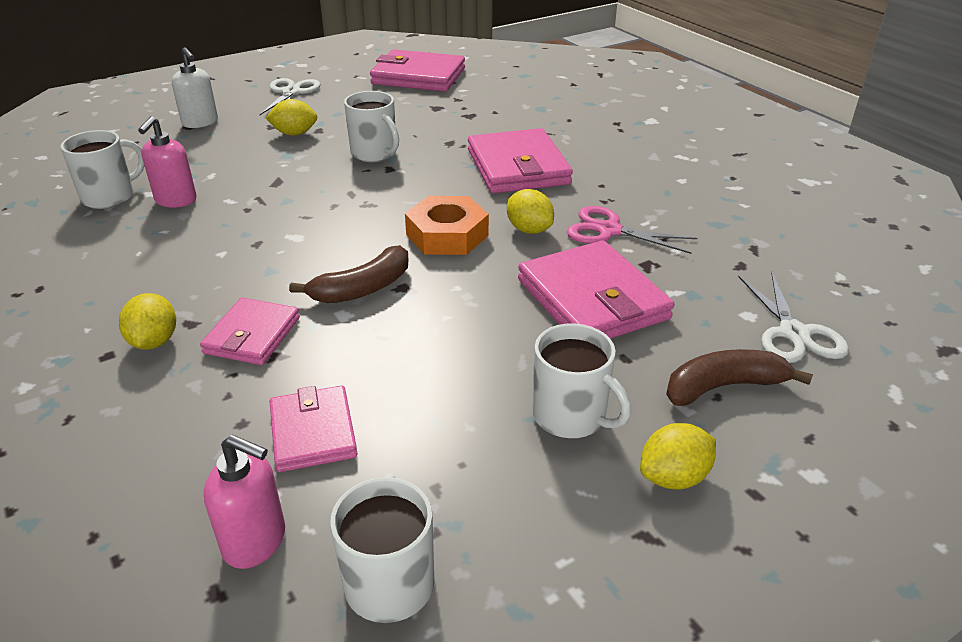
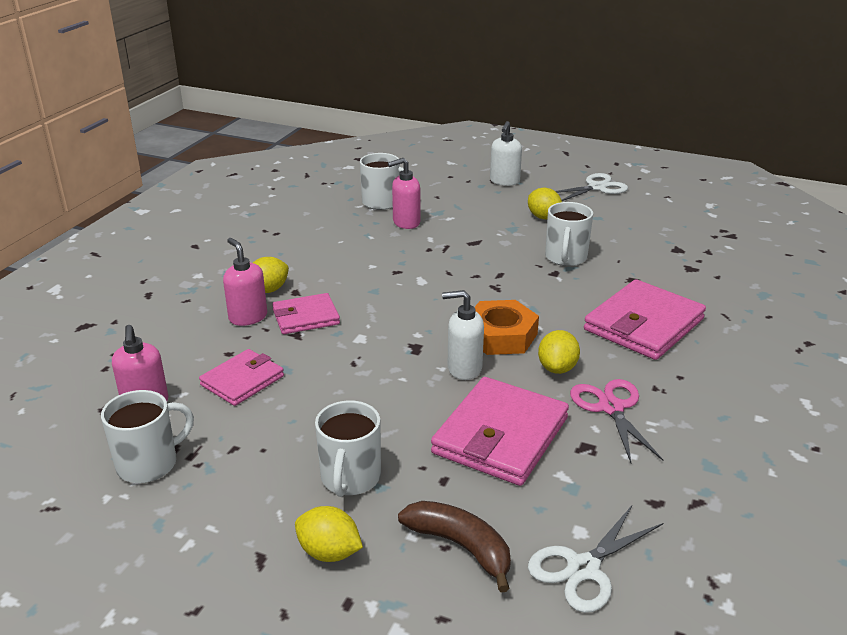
camera: 55 degrees right, 5 degrees down
brown banana [289,245,409,303] -> none
pink wallet [370,49,465,92] -> none
none -> pink soap dispenser [223,238,267,326]
none -> white soap dispenser [442,290,484,380]

